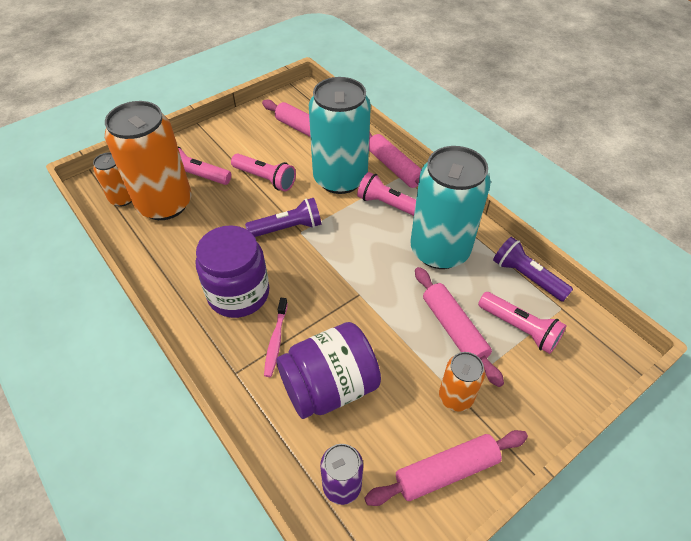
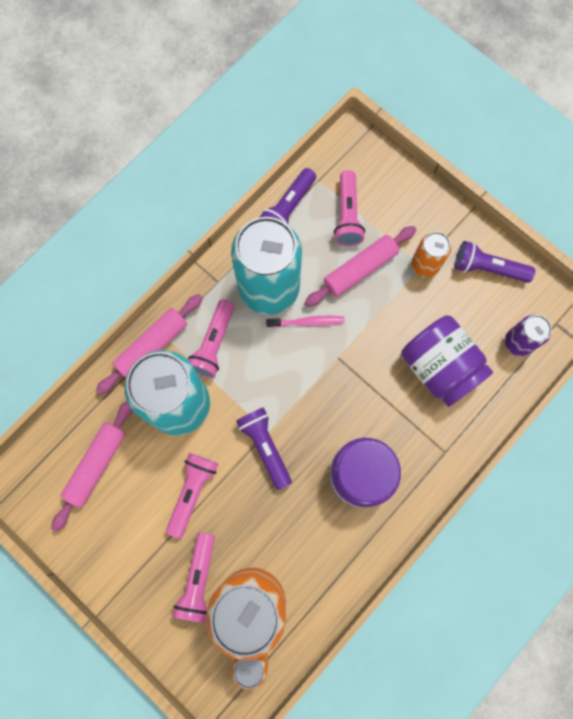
camera: 100 degrees left, 25 degrees up
pink toothbrush [264,298,288,377] -> pink toothbrush moved to [266,316,345,328]
pink rolling pin [364,430,528,506] -> purple flashlight [455,241,535,283]
pink flashlight [478,292,567,354] -> pink flashlight turned 150 degrees clockwise [334,170,365,246]

